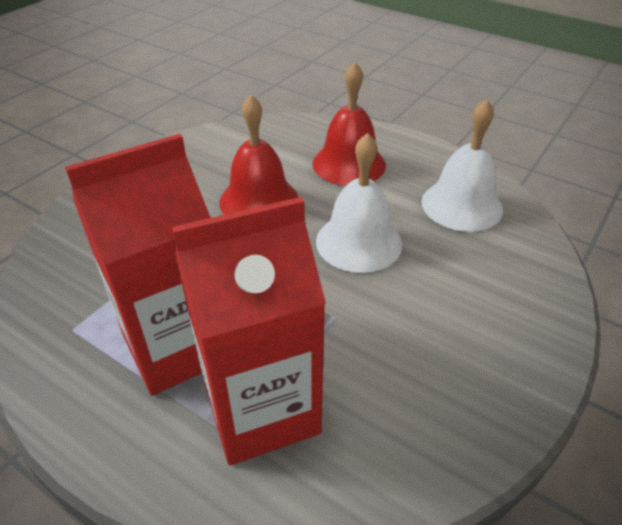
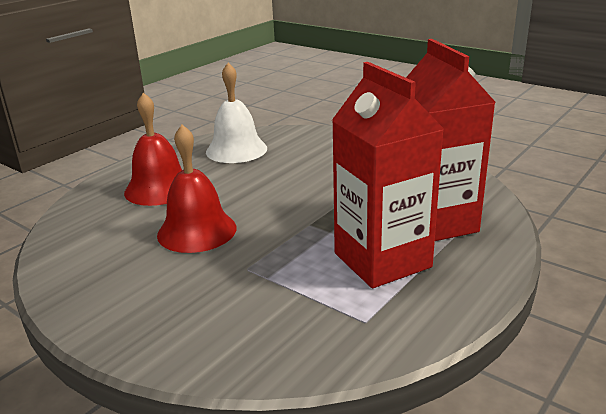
camera: 85 degrees left, 15 degrees down
white bell [316,133,402,273] -> none

